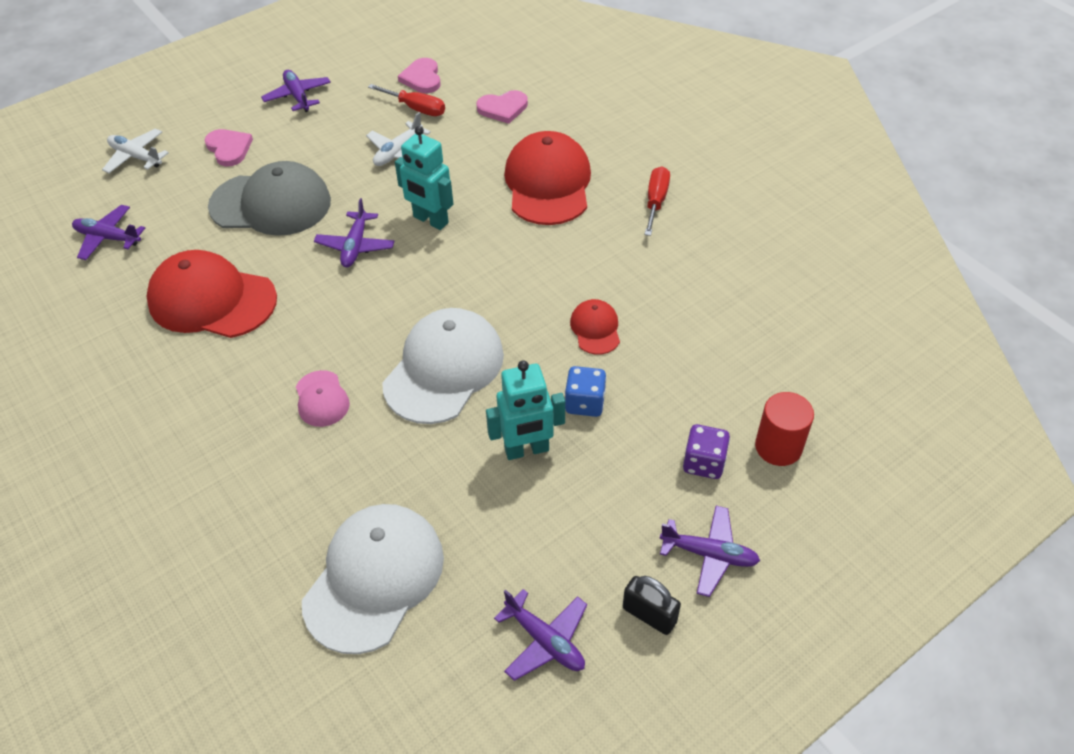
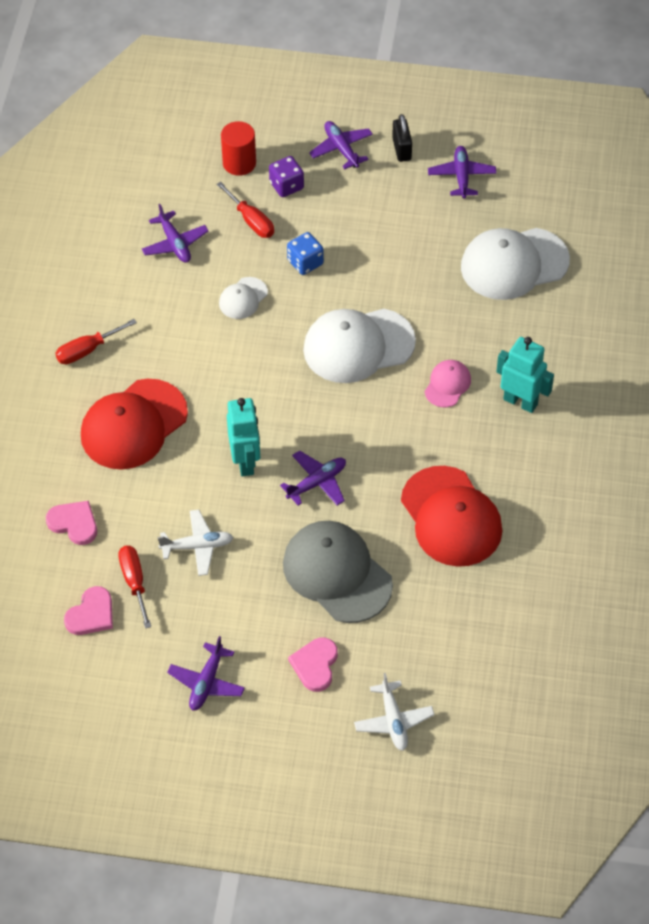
camera: 135 degrees left, 5 degrees up
purple plane [72,205,145,260] -> purple plane moved to [142,204,208,263]
turquoise robot [486,360,565,460] -> turquoise robot moved to [497,337,554,413]
red cap [570,299,620,355] -> white cap [219,277,268,319]
none -> red screwdriver [216,182,274,238]

